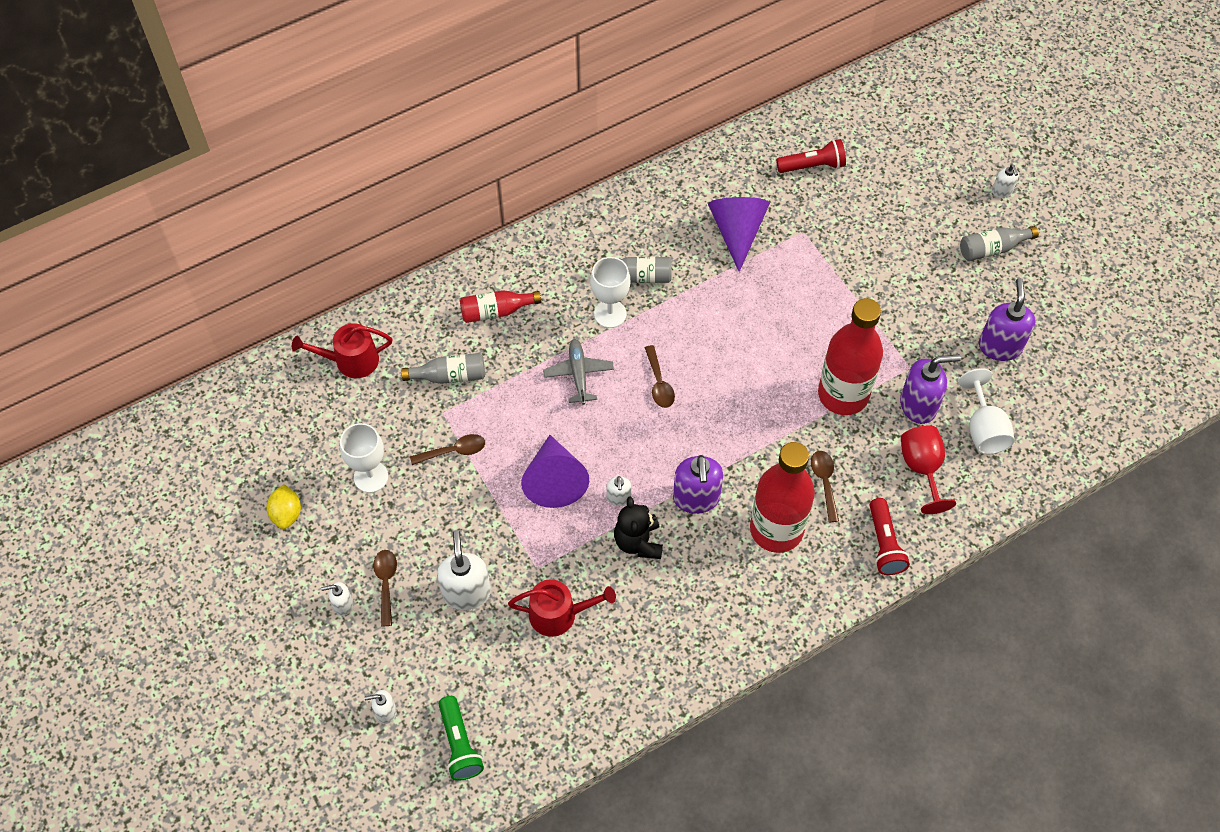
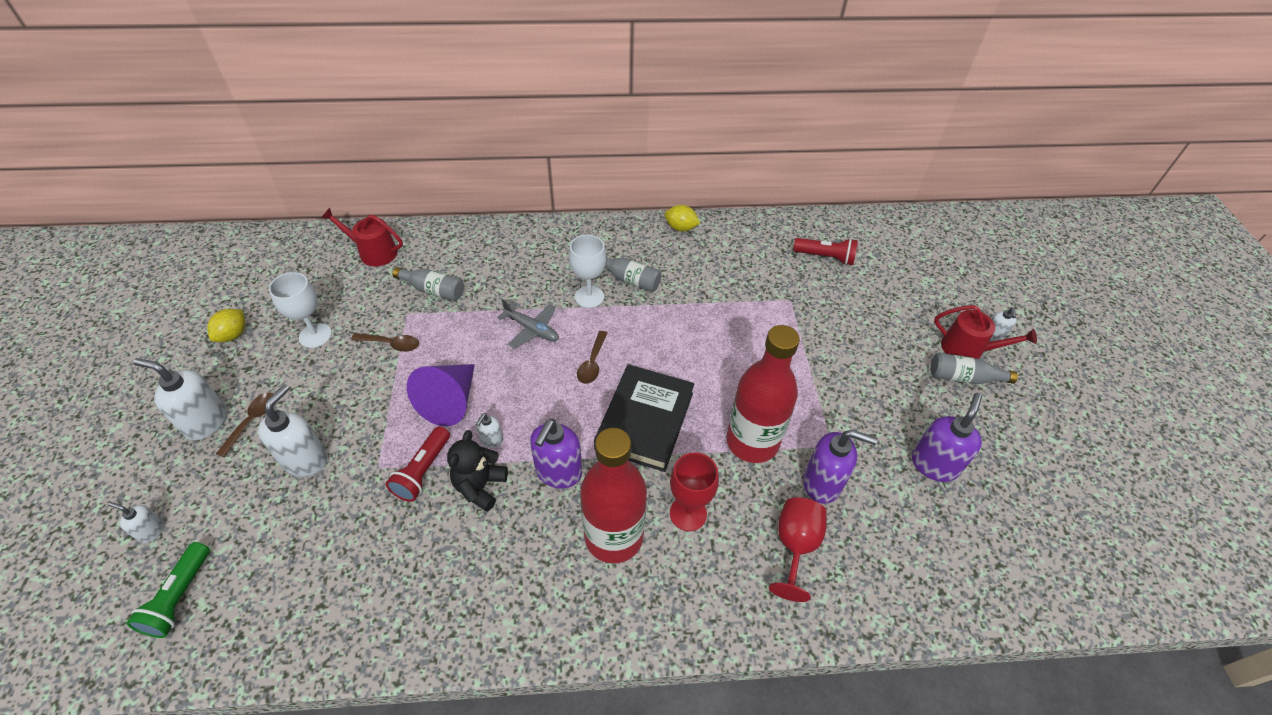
camera: 25 degrees right, 10 degrees down
white soap dispenser [321,582,353,616] -> white soap dispenser [133,358,227,440], size x1.92
red bottle [460,290,541,323] -> none
red watering can [508,579,616,637] -> red watering can moved to [934,305,1037,359]
grey plane [543,339,614,405] -> grey plane turned 105 degrees clockwise [497,299,559,349]
purple cone [708,197,770,272] -> none
brown spoon [811,451,839,522] -> red goblet [670,452,719,531]
red flashlight [870,498,910,575] -> red flashlight moved to [386,426,450,502]
white goblet [958,368,1014,454] -> none
none -> black book [594,364,694,472]
none -> yellow lemon [665,205,700,231]

